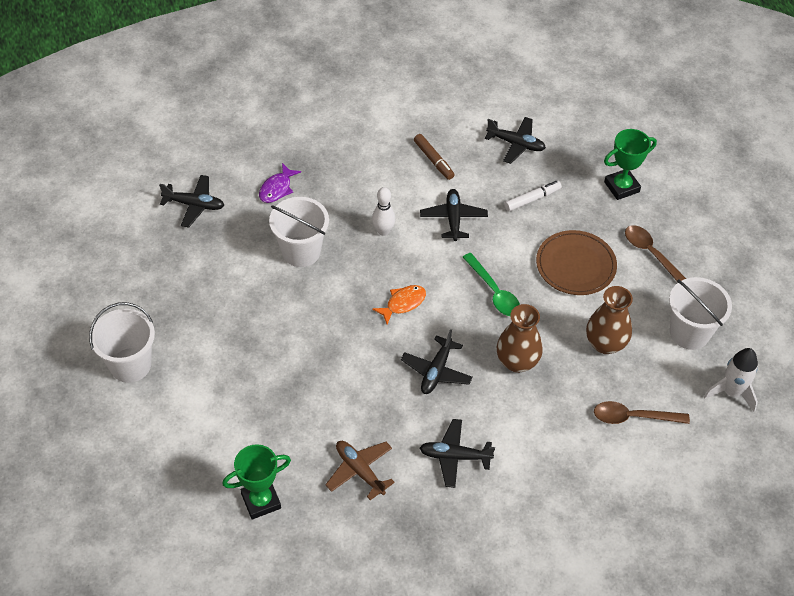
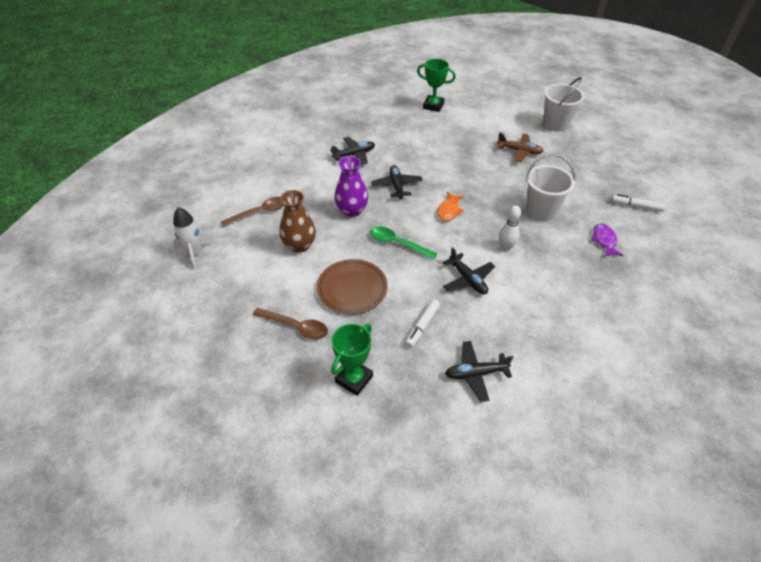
camera: 150 degrees right, 5 degrees down
black plane [159,175,224,227] -> white marker [611,194,666,212]
green trophy [222,444,291,519] -> green trophy turned 75 degrees clockwise [417,59,456,112]
brown plane [325,441,395,500] -> brown plane moved to [497,133,543,162]
brown marker [414,134,454,180] -> none
brown vase [497,304,543,373] -> purple vase [335,156,368,217]
white bucket [669,277,732,350] -> none

